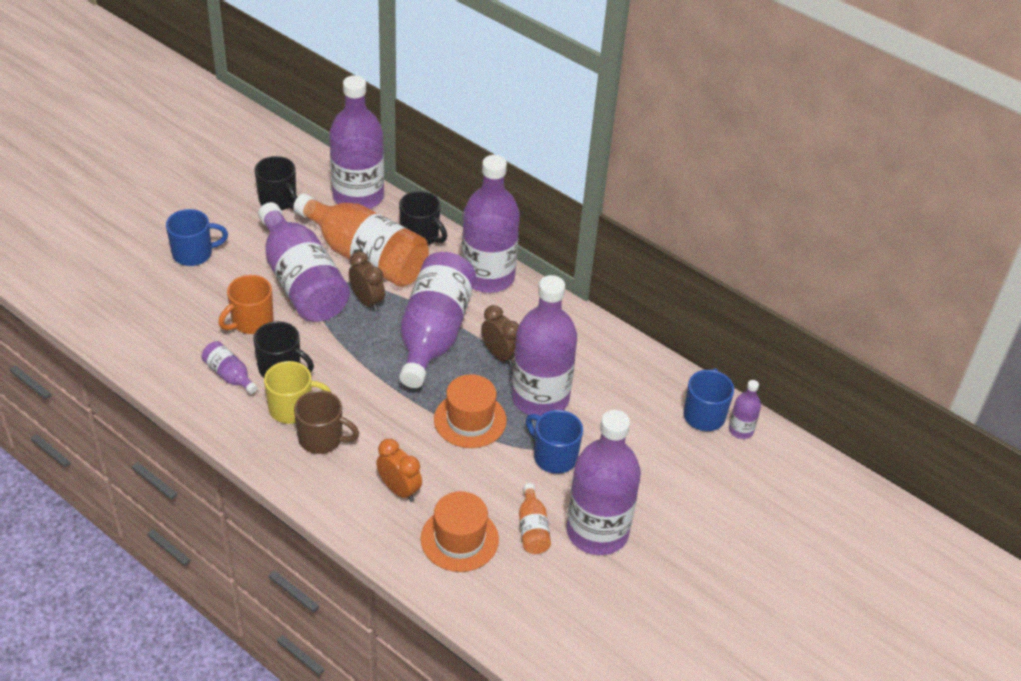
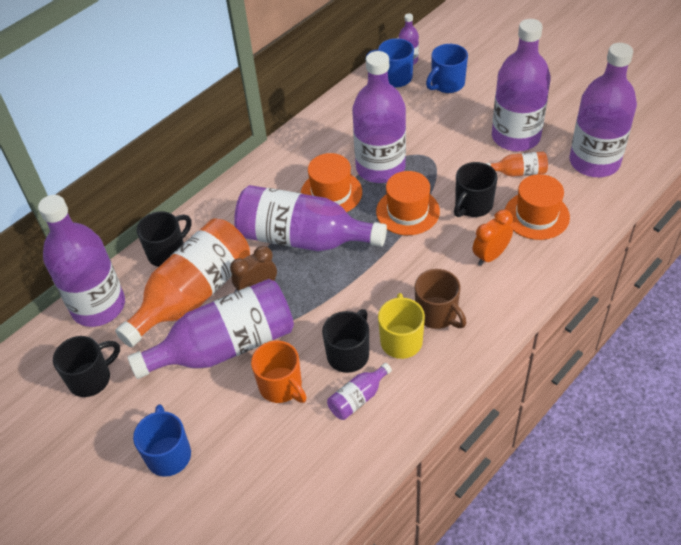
camera: 80 degrees left, 5 degrees up
brown mug [294,390,359,454] -> brown mug turned 120 degrees clockwise [415,269,467,329]
purple bottle [462,155,520,293] -> purple bottle moved to [569,43,637,177]
brown clock [481,305,519,366] -> orange hat [301,153,362,212]
blue mug [526,410,583,474] -> blue mug moved to [426,44,468,93]
none -> black mug [454,162,497,217]

